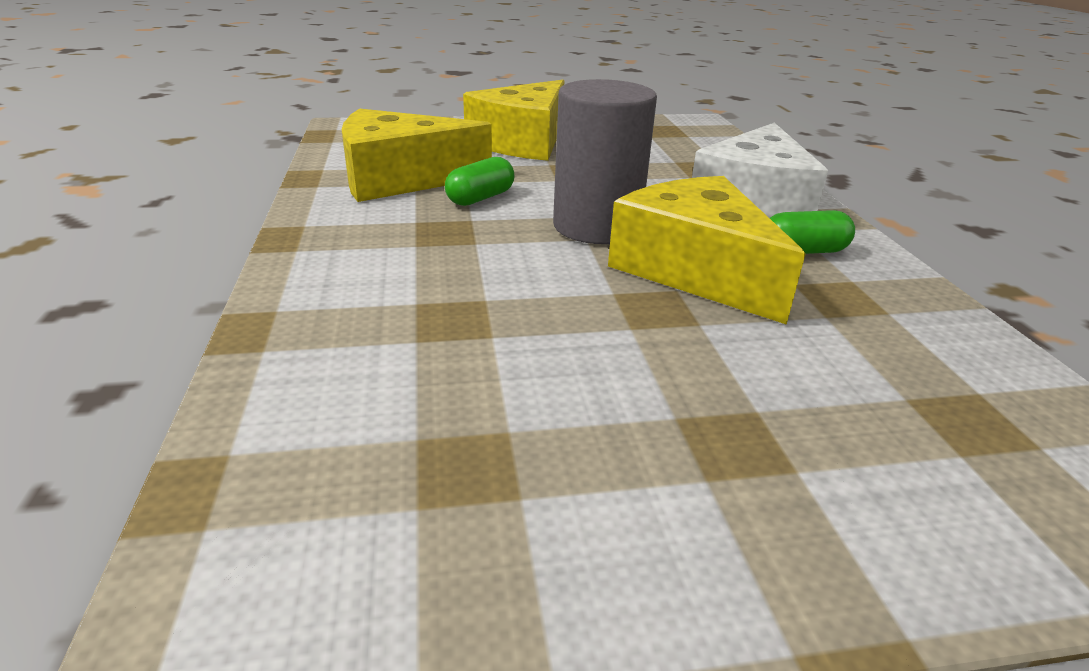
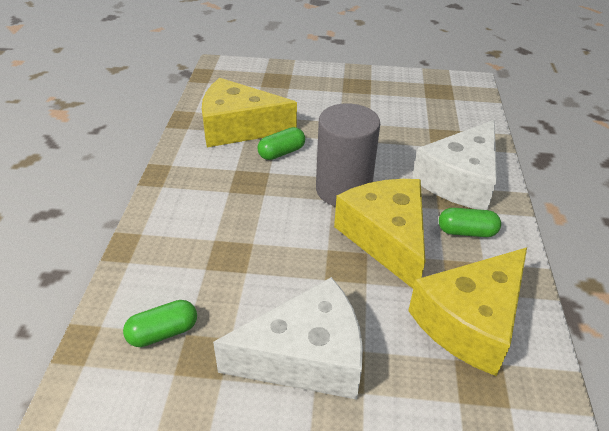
camera: 15 degrees right, 10 degrees up
yellow cheese [463,80,564,161] -> yellow cheese moved to [408,247,527,376]
none -> green capsule [123,300,197,347]
none -> white cheese [213,277,363,400]

